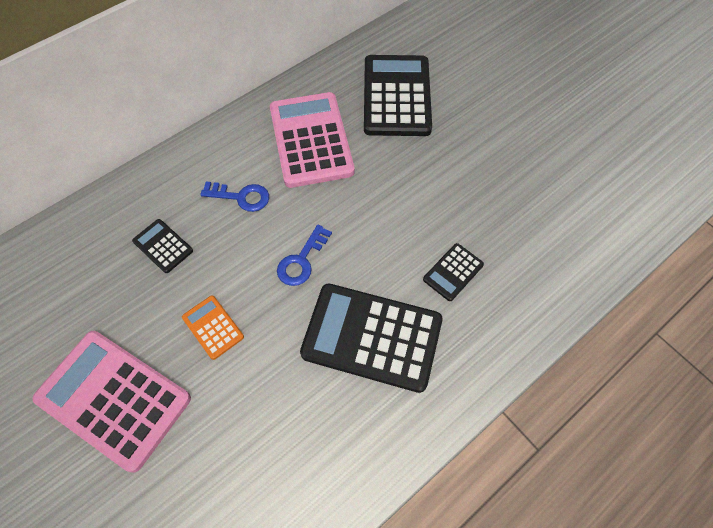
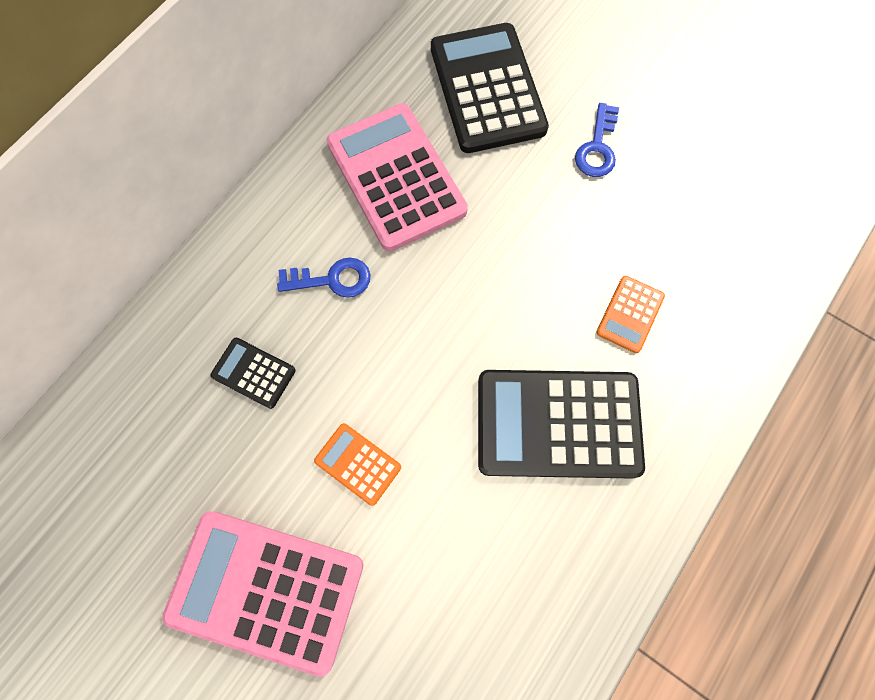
camera: 15 degrees left, 10 degrees up
blue key [277,224,332,286] -> blue key moved to [575,103,619,177]
black calculator [423,243,484,301] -> orange calculator [596,276,665,353]

